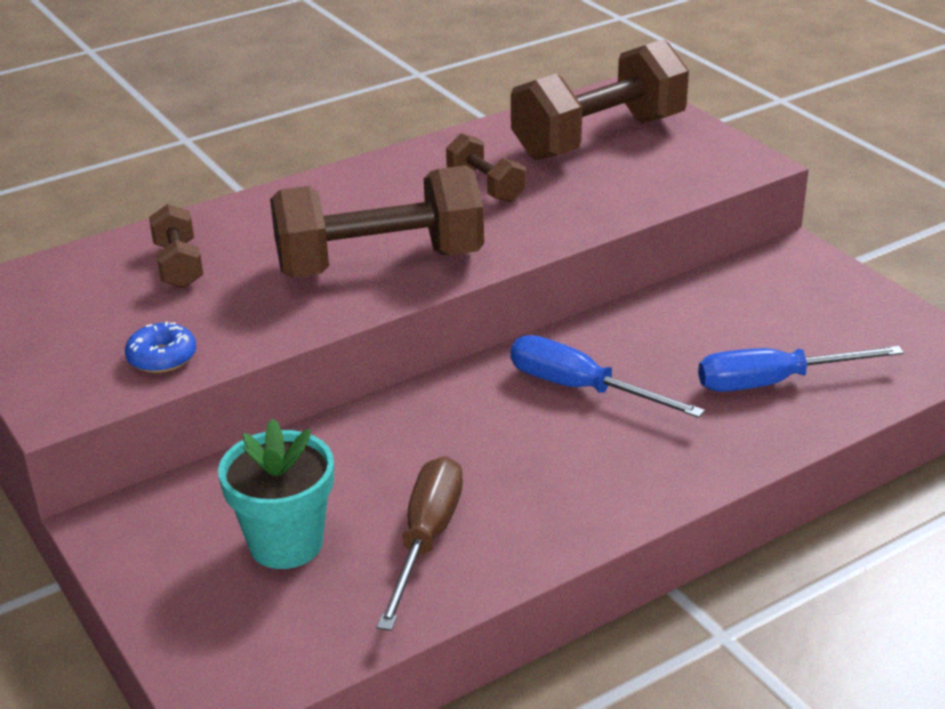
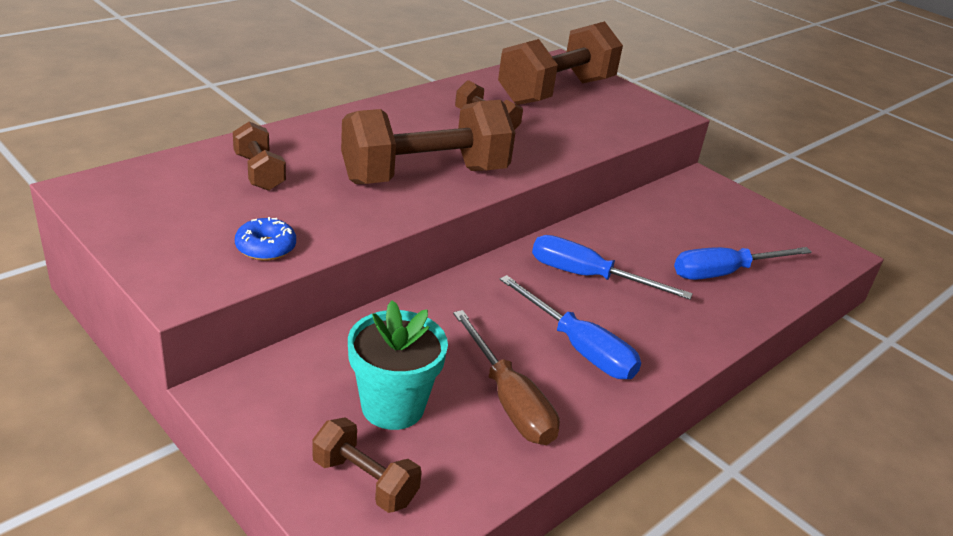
camera: 15 degrees left, 0 degrees up
brown screwdriver [377,456,463,631] -> brown screwdriver turned 150 degrees clockwise [453,310,560,445]
none -> brown dumbbell [312,417,422,513]
none -> blue screwdriver [500,275,641,379]

